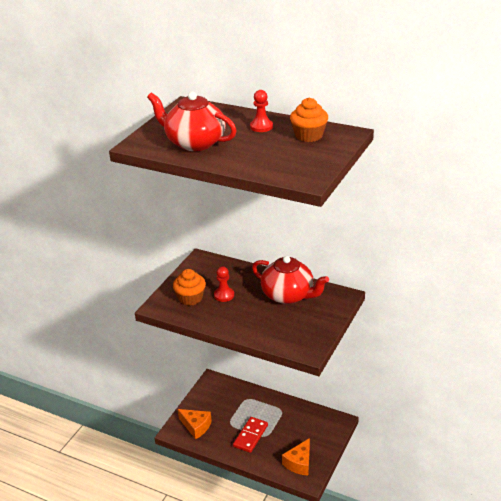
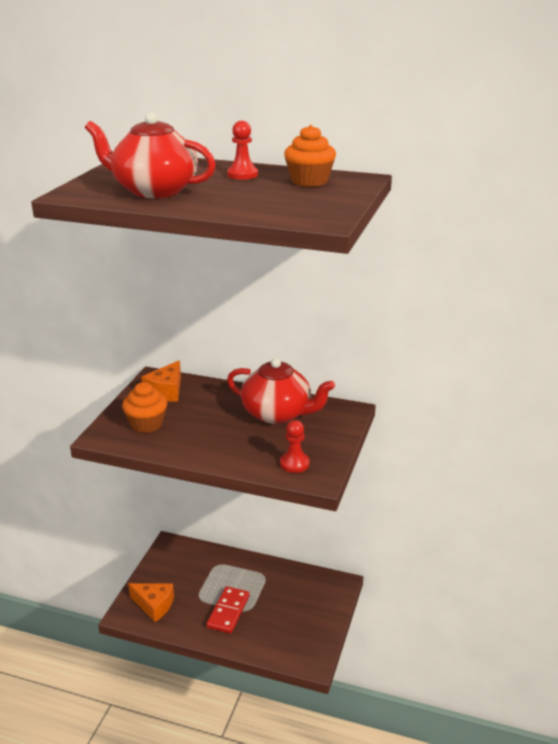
camera: 10 degrees left, 5 degrees down
red pawn [214,266,234,302] -> red pawn moved to [280,420,310,473]
orange cheese [282,438,310,476] -> orange cheese moved to [141,360,181,402]

